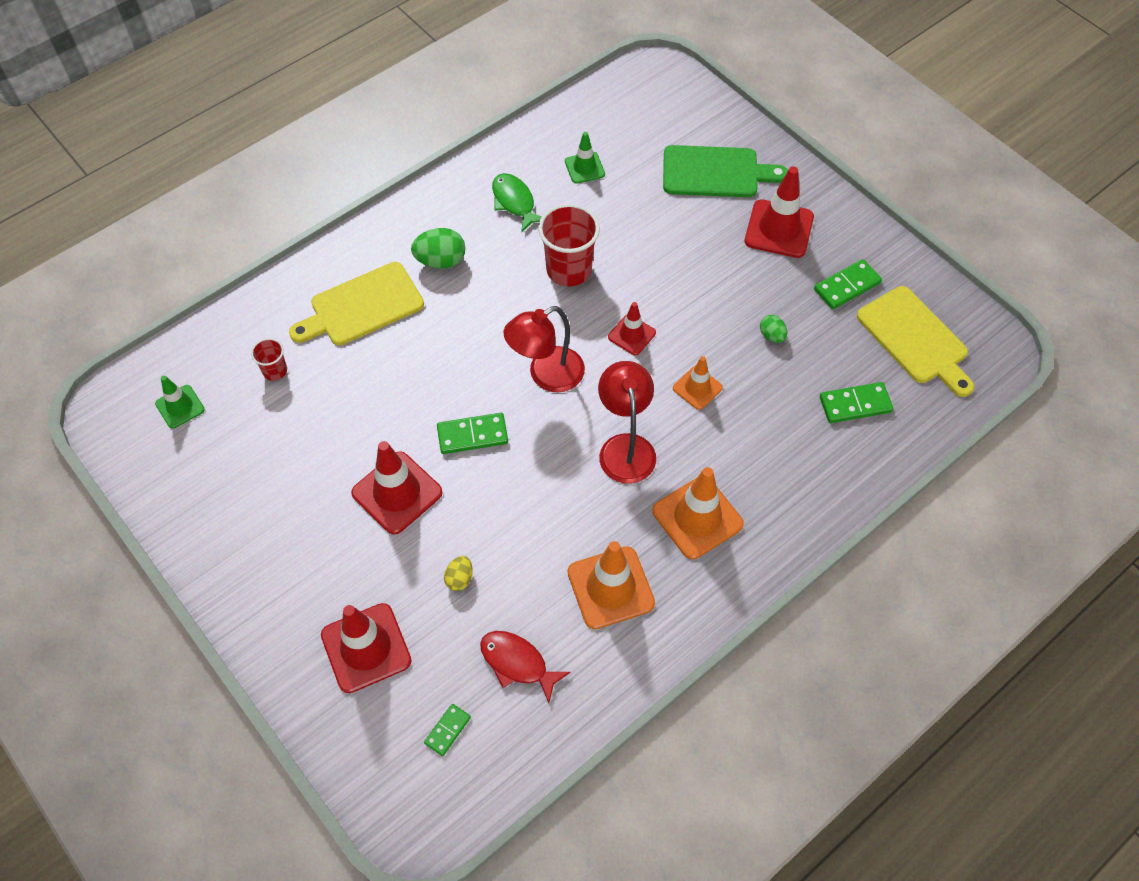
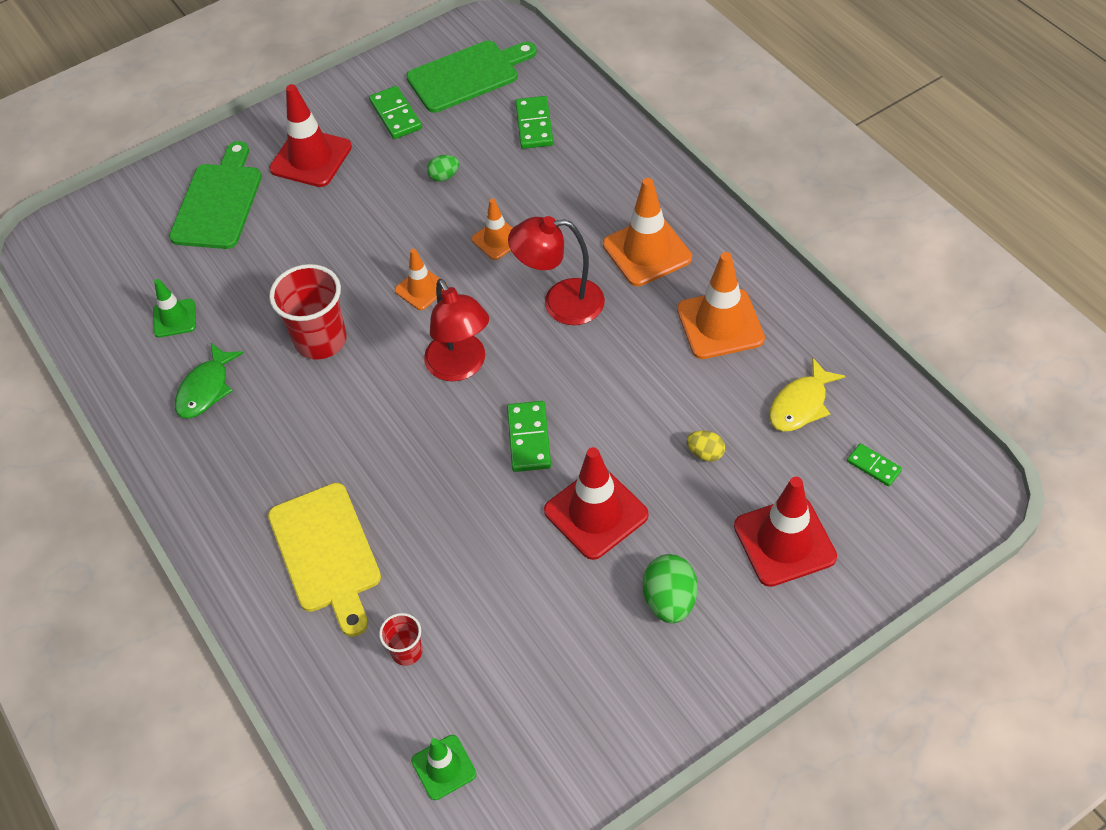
camera: 80 degrees left, 5 degrees down
green egg [411,228,465,269] -> green egg moved to [643,554,698,623]
red fish [480,631,571,703] -> yellow fish [769,357,846,432]
green fish [492,173,542,233] -> green fish turned 45 degrees counterclockwise [175,343,244,418]
red traffic cone [608,302,656,355] -> orange traffic cone [395,249,448,310]
yellow cutting board [857,286,974,397] -> green cutting board [406,41,537,113]

